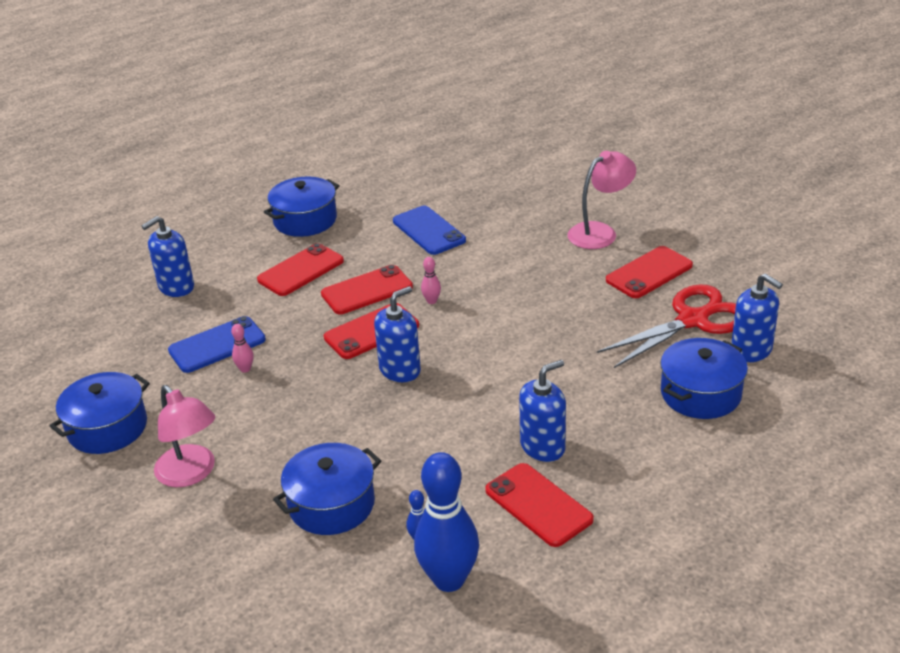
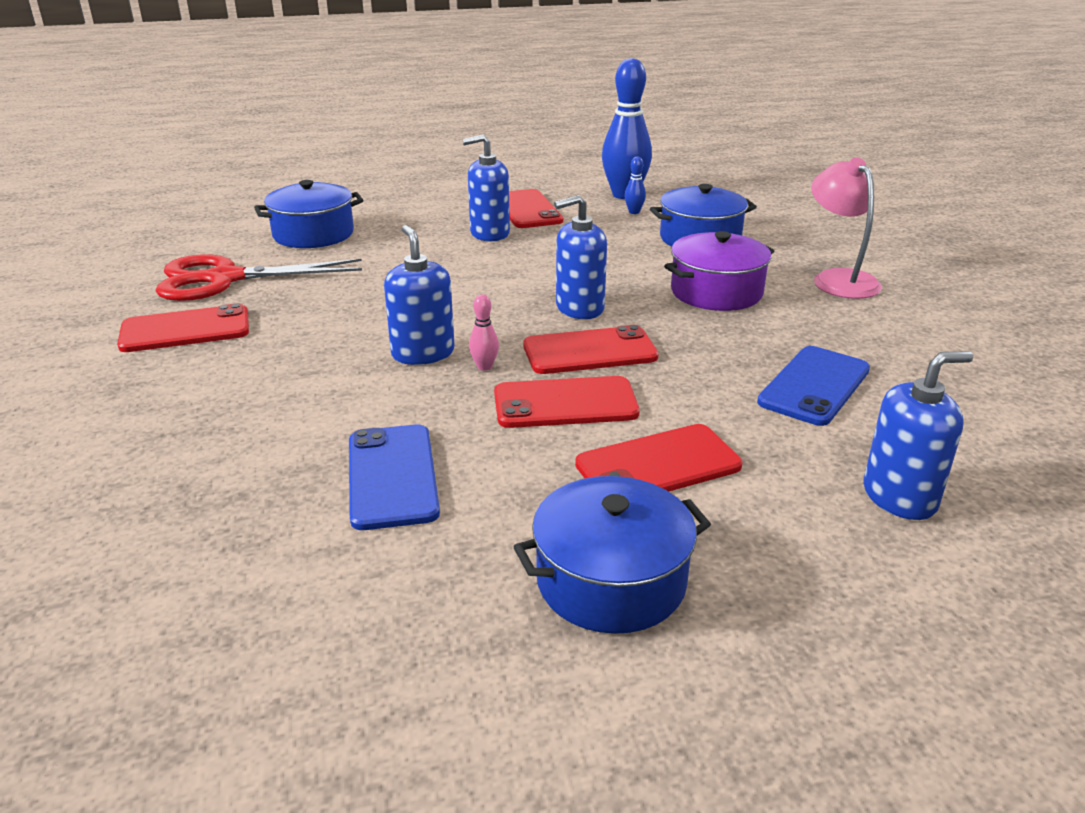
camera: 160 degrees left, 5 degrees down
blue pot [50,372,150,454] -> none
blue phone [168,316,266,373] -> blue phone turned 45 degrees counterclockwise [757,346,870,426]
pink bowling pin [231,324,254,373] -> none
pink lamp [568,151,636,249] -> none
blue soap dispenser [731,273,783,362] -> blue soap dispenser moved to [384,225,455,365]
none -> purple pot [664,231,774,311]

